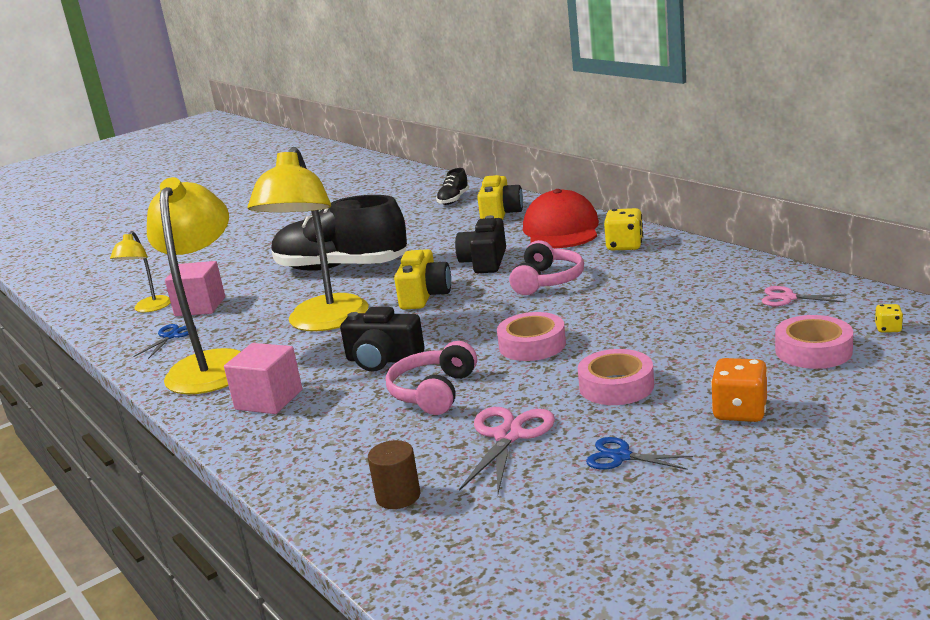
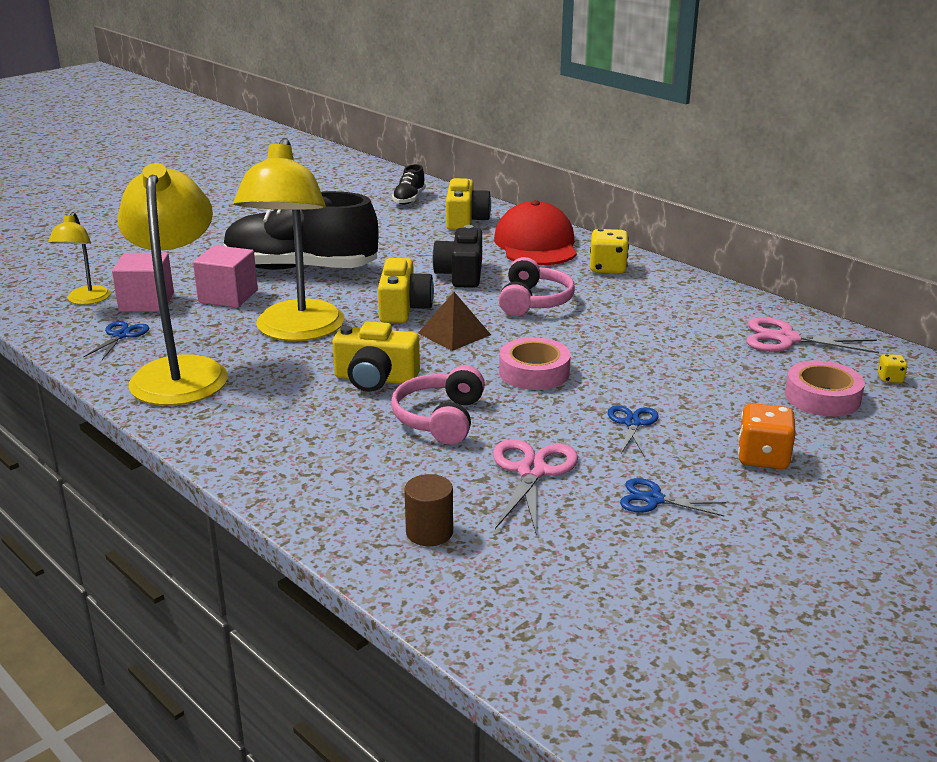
camera: 10 degrees left, 5 degrees up
pink cube [224,343,302,414] -> pink cube moved to [193,245,258,308]
black camera [340,307,425,372] -> yellow camera [333,321,420,392]
pink tape [578,349,654,405] -> blue scissors [608,405,658,457]
pink scissors [762,286,846,306] -> pink scissors [747,317,879,353], size x1.58
none -> brown pyramid [418,292,491,351]

